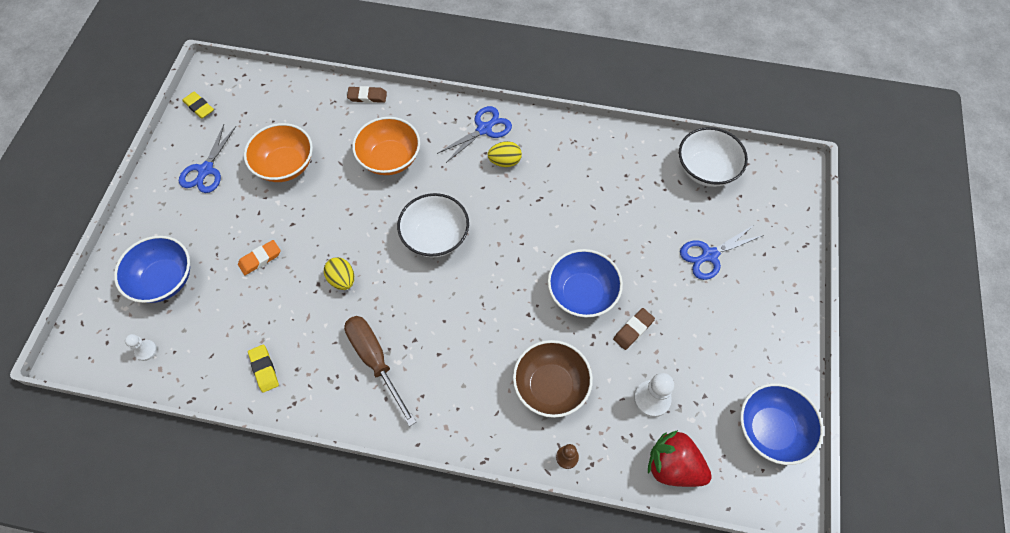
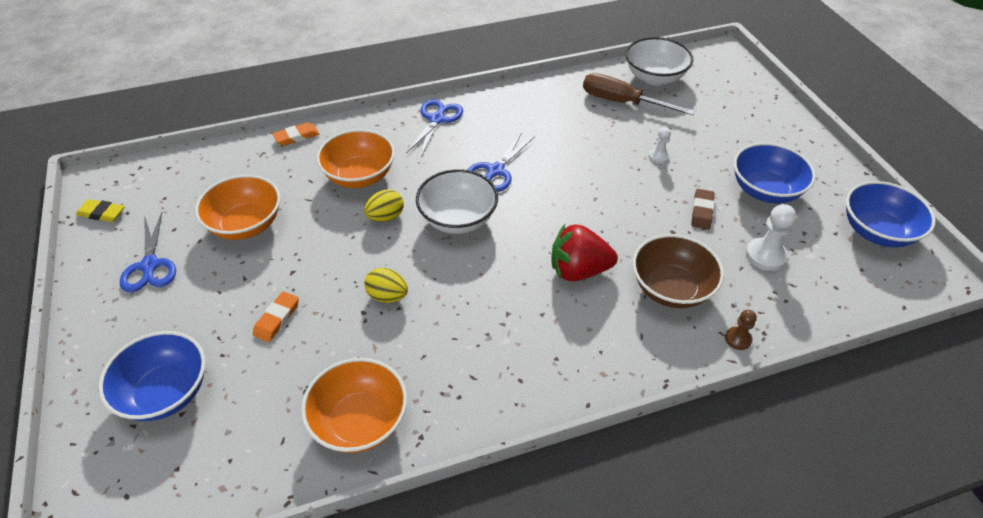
camera: 30 degrees left, 15 degrees down
white pawn [125,334,157,361] -> white pawn moved to [649,127,671,164]
yellow eraser [248,345,279,393] -> orange bowl [301,358,407,453]
brown screwdriver [344,316,416,427] -> brown screwdriver moved to [583,73,695,115]
brown eraser [347,86,387,103] -> orange eraser [273,122,320,146]
yellow egg [488,141,522,167] -> yellow egg moved to [364,189,404,222]
blue bowl [548,249,623,318] -> blue bowl moved to [734,143,816,203]
red strawberry [648,430,712,487] -> red strawberry moved to [551,224,618,282]
blue scissors [680,225,764,280] -> blue scissors moved to [467,132,535,192]

